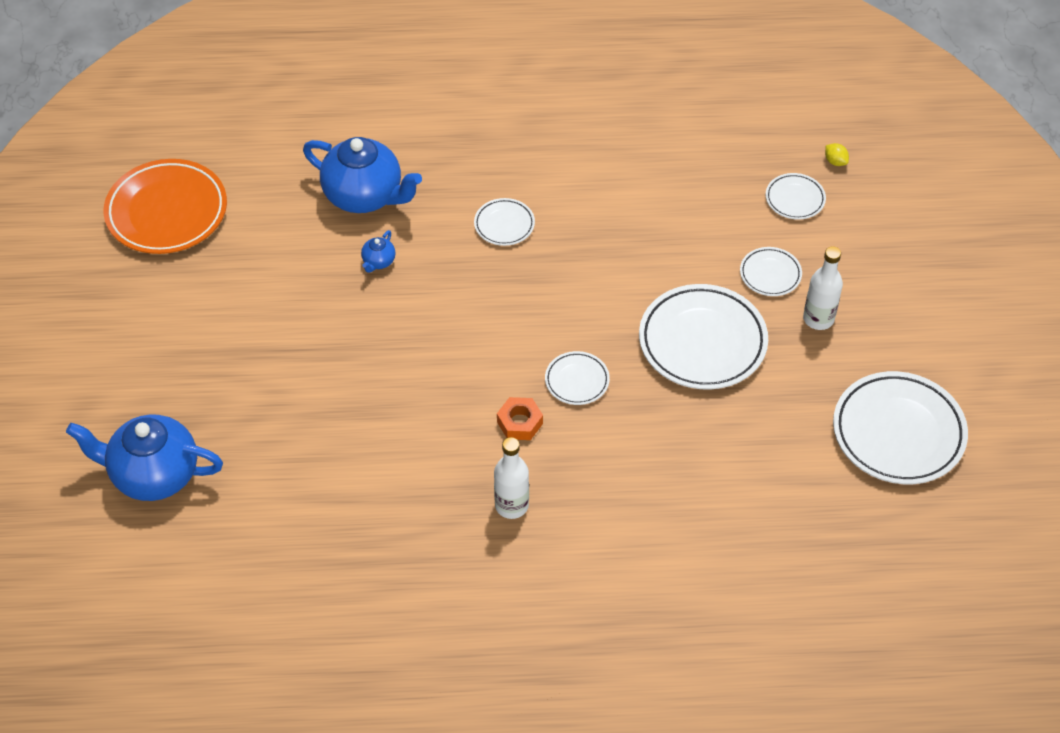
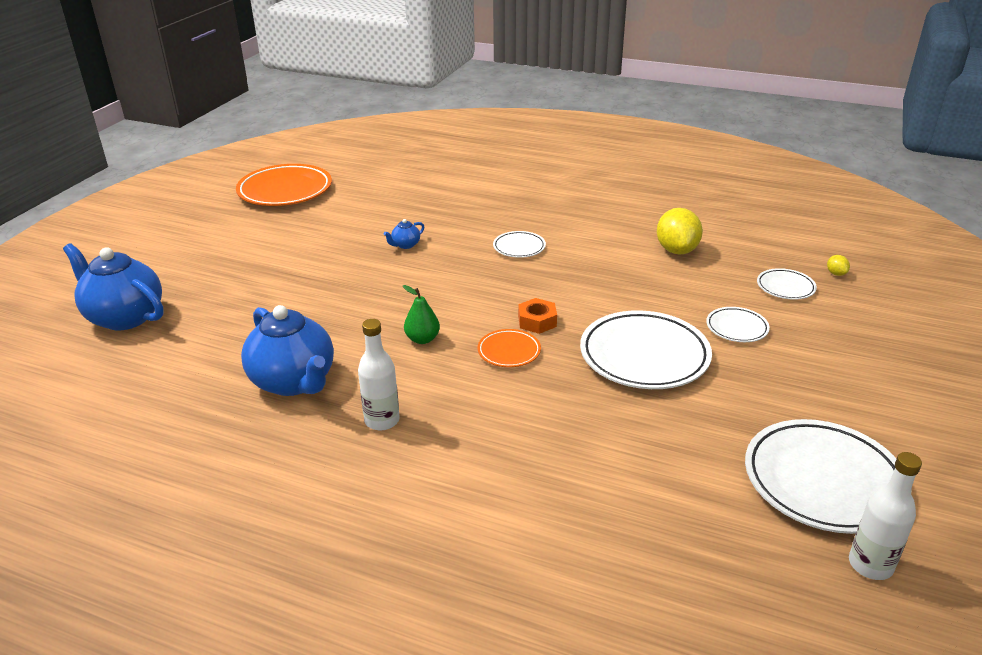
camera: 25 degrees right, 20 degrees down
blue teapot [303,137,422,213] -> blue teapot moved to [241,305,334,396]
orange nut [497,397,543,440] -> orange nut moved to [518,298,557,334]
white plate [545,351,610,405] -> orange plate [478,329,541,367]
white bottle [803,246,843,330] -> white bottle moved to [849,452,922,580]
none -> green pear [403,285,440,344]
none -> yellow lemon [657,208,703,255]

